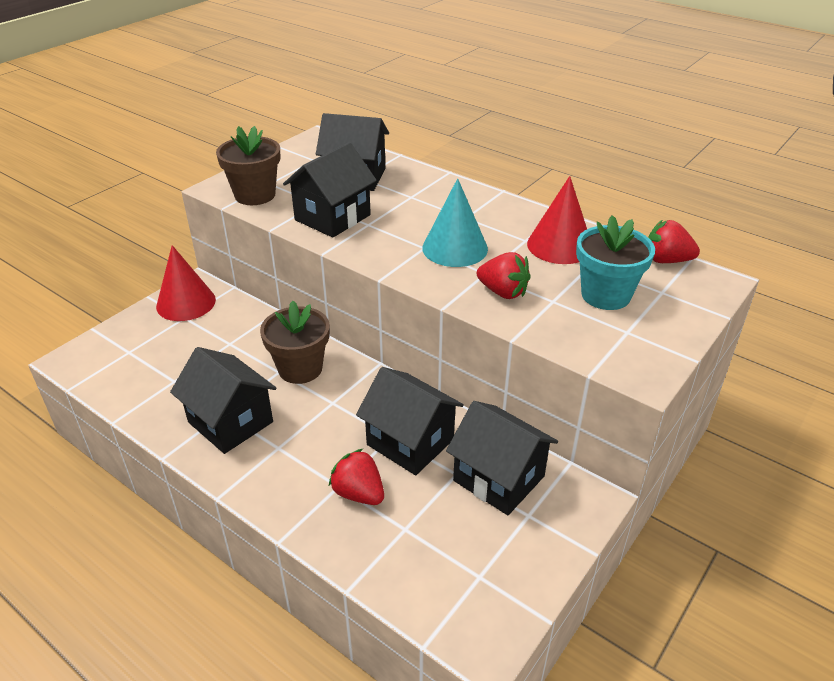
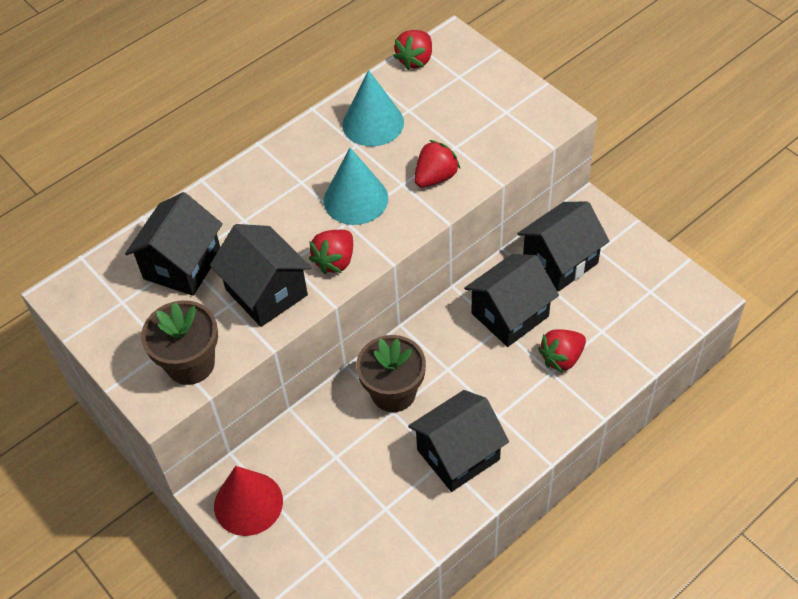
camera: 75 degrees left, 15 degrees up
red cone [527,176,587,264] -> turquoise cone [342,70,404,146]
turquoise flower pot [576,215,655,310] -> none
none -> red strawberry [309,230,353,274]

